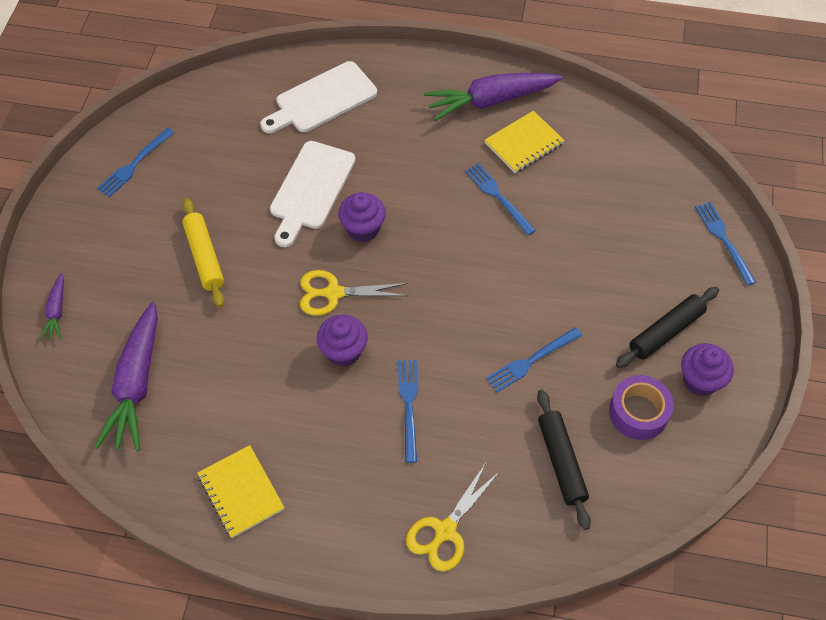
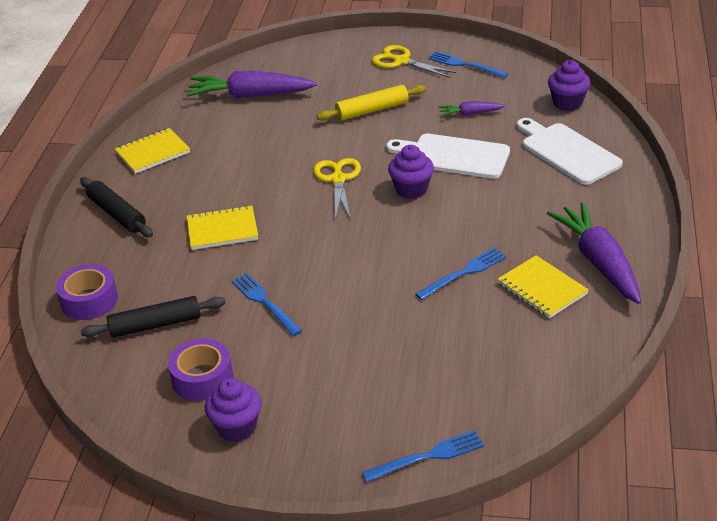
camera: 90 degrees right, 20 degrees down
purple carrot [40,273,64,340] -> purple carrot moved to [438,101,505,116]
purple cupcake [317,315,368,367] -> purple cupcake moved to [548,60,591,111]
blue fork [398,360,418,463] -> yellow notebook [187,205,258,250]
yellow scissors [406,463,500,572] -> yellow scissors moved to [372,45,456,78]
black rolling pin [615,287,719,368] -> black rolling pin moved to [80,177,153,237]
none -> purple tape [56,264,118,320]

